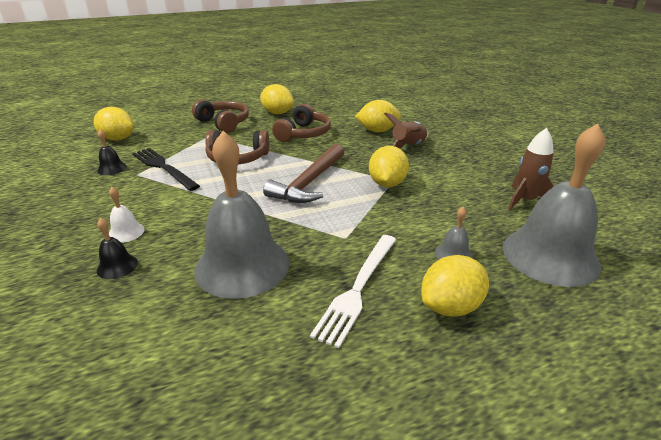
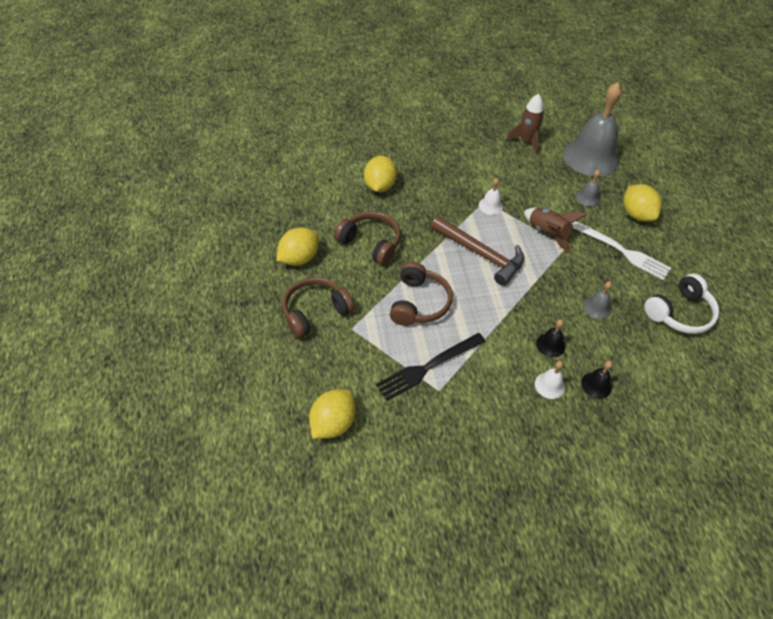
camera: 80 degrees left, 20 degrees up
black bell [97,130,127,175] -> black bell moved to [536,319,565,357]
grey bell [194,131,289,299] -> grey bell [583,281,612,319], size x0.41
yellow lemon [369,146,409,187] -> white bell [479,178,503,215]
brown rocket [384,112,428,149] -> brown rocket moved to [524,208,587,253]
none -> white headphones [644,273,719,334]

